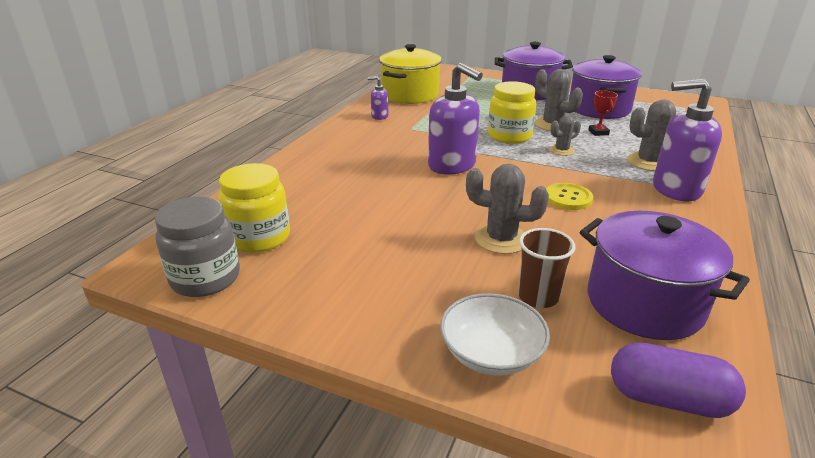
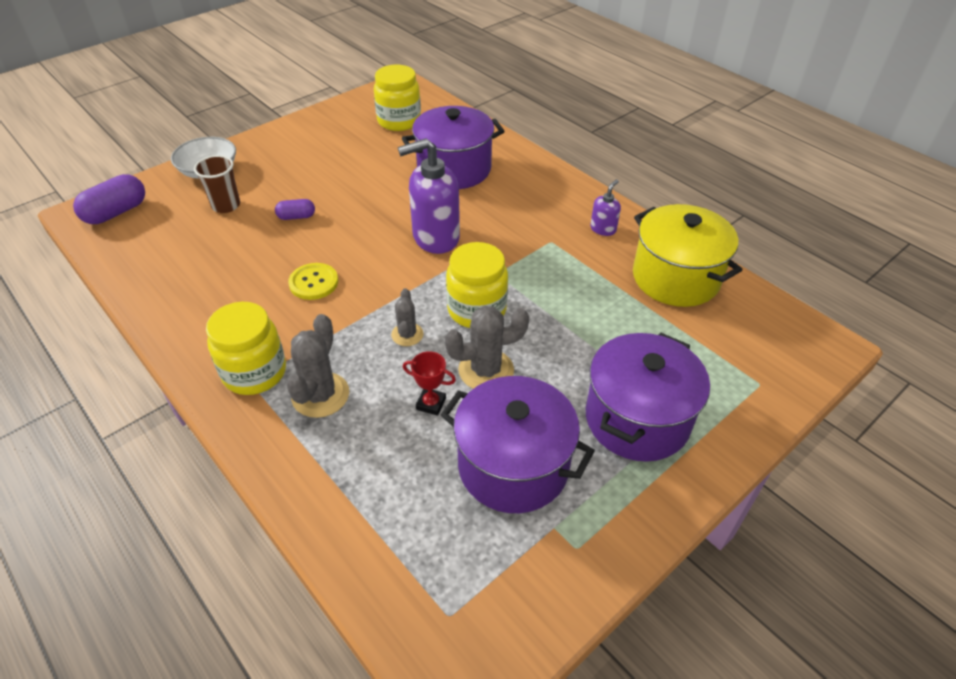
camera: 115 degrees right, 15 degrees up
grey jar [155,196,240,297] -> none
grey cactus [466,164,549,254] -> purple capsule [275,199,315,220]
purple pot [580,211,750,340] -> purple pot moved to [402,106,505,189]
purple soap dispenser [653,79,722,201] -> yellow jar [206,302,286,395]

